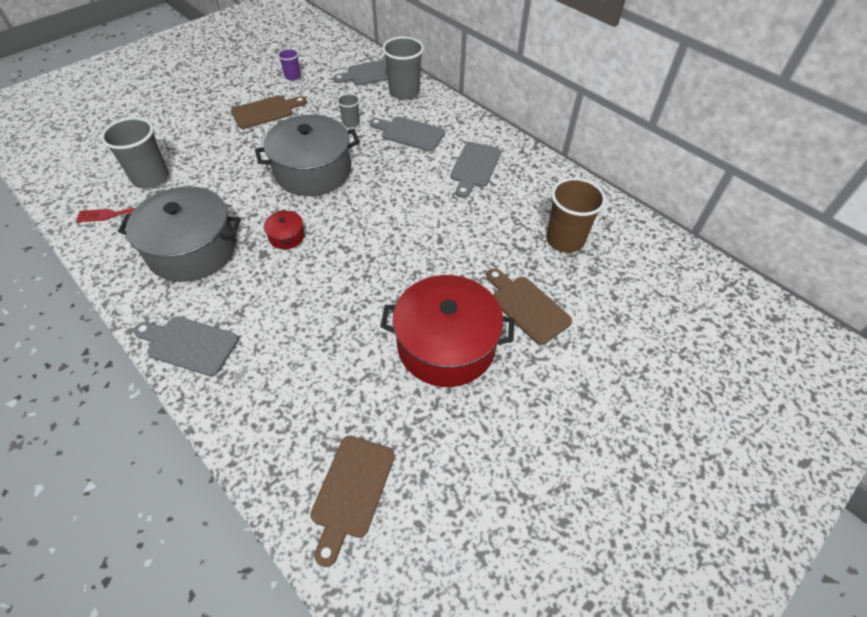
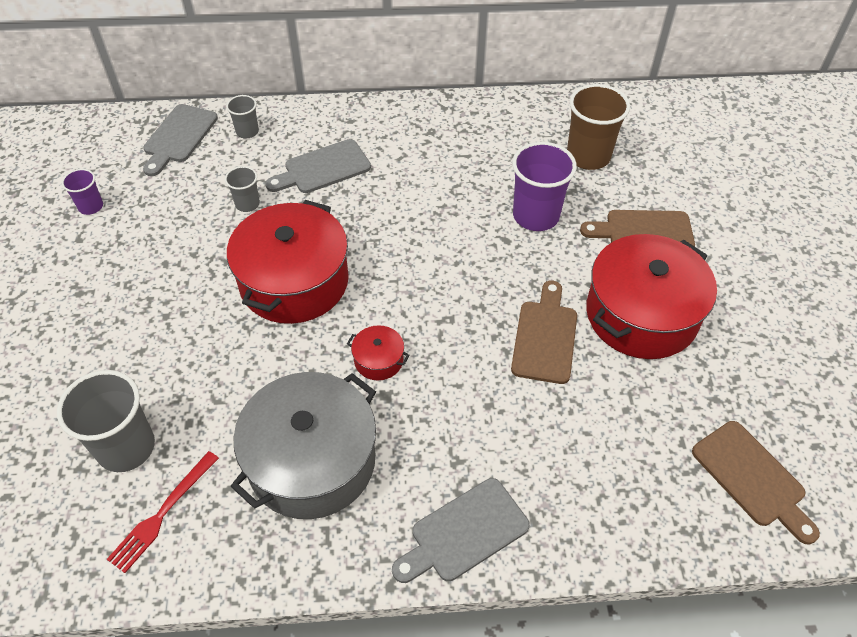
camera: 50 degrees left, 0 degrees up
brown cutting board [231,95,307,129] -> brown cutting board moved to [511,281,577,384]
grey pot [255,115,360,196] -> red pot [227,200,349,324]
grey cup [382,37,424,100] -> grey cup [226,95,259,138], size x0.53
grey cutting board [450,142,501,198] -> none
none -> purple cup [512,142,577,231]

